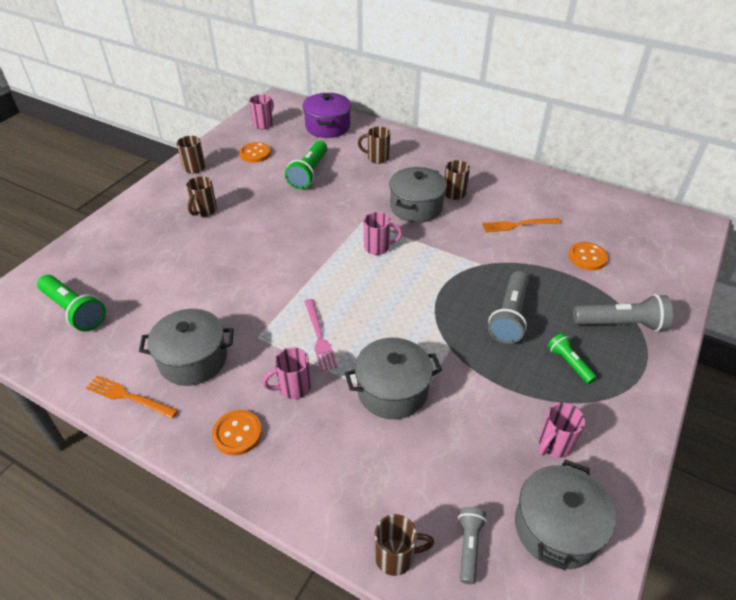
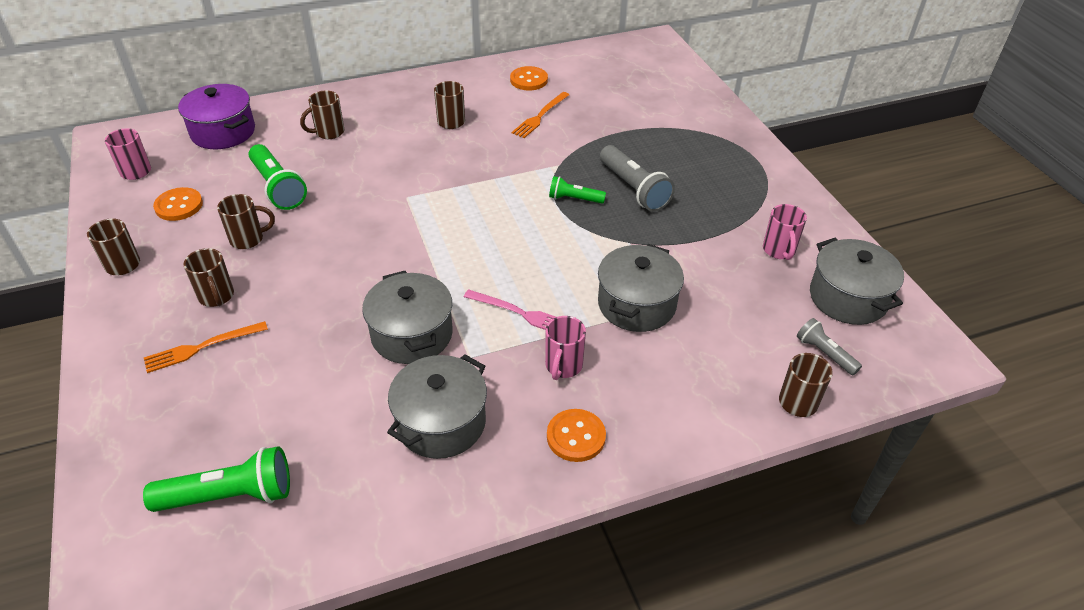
camera: 50 degrees left, 0 degrees up
orange fork [86,375,178,419] -> orange fork moved to [144,321,268,373]
pink mug [364,212,403,255] -> none
grey pot [389,167,447,223] -> grey pot moved to [362,271,453,364]
green flashlight [548,333,597,384] -> green flashlight moved to [549,176,606,204]
orange button [568,242,608,270] -> orange button moved to [510,66,548,90]
grey flashlight [573,294,673,331] -> none
none -> brown mug [217,194,275,249]

